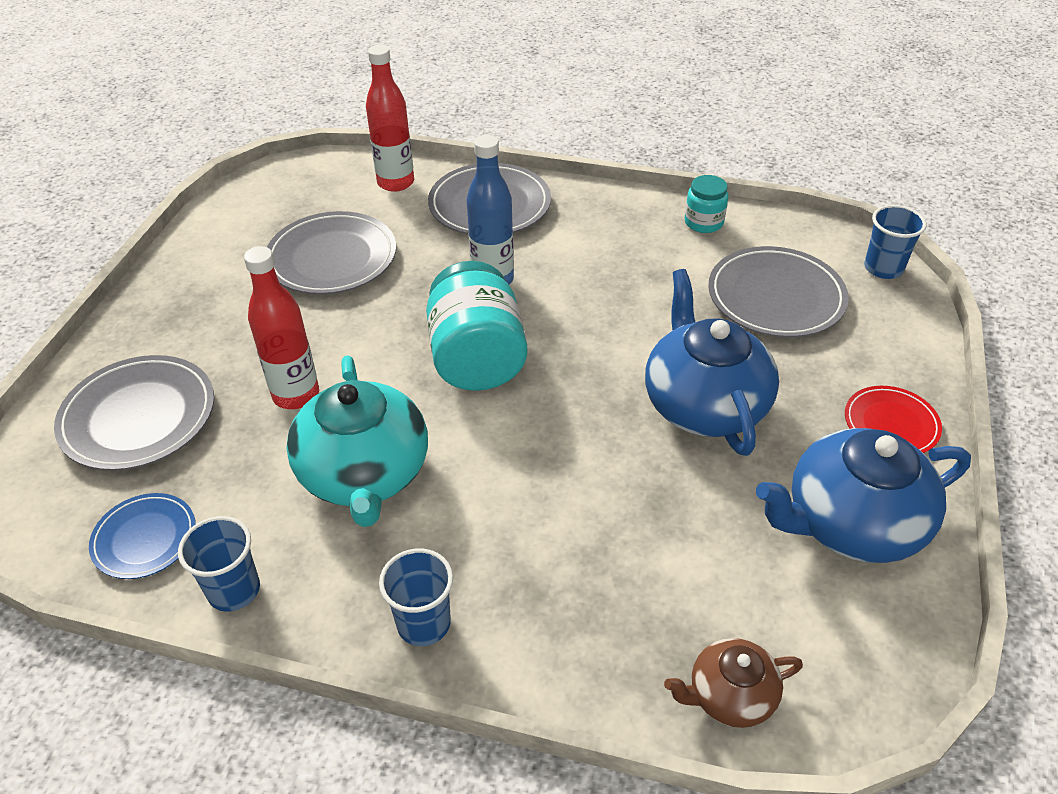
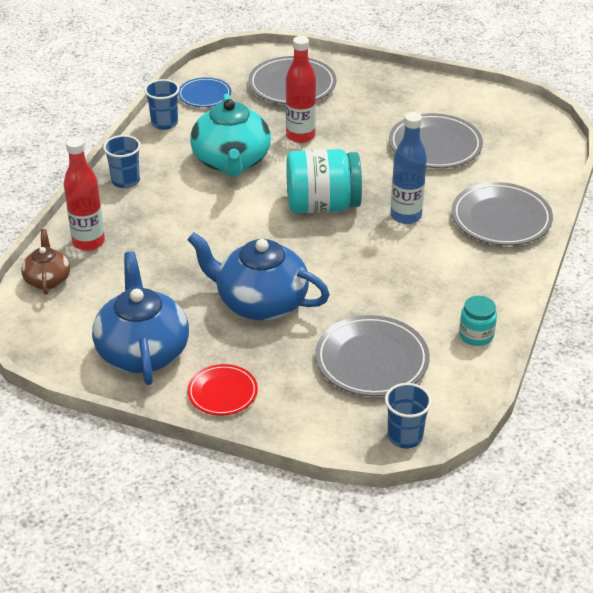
camera: 95 degrees right, 5 degrees down
turquoise teapot [287,356,428,527] -> turquoise teapot turned 90 degrees counterclockwise [190,94,271,177]
red bottle [366,45,414,192] -> red bottle moved to [64,137,105,251]
blue teapot [645,269,779,456] -> blue teapot turned 150 degrees counterclockwise [187,232,330,321]

